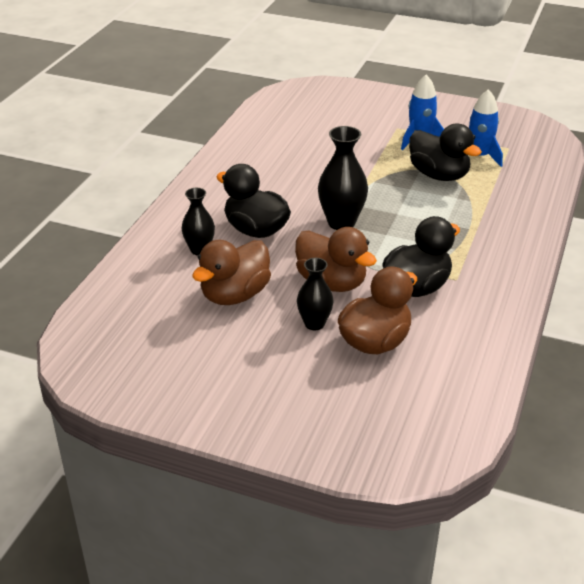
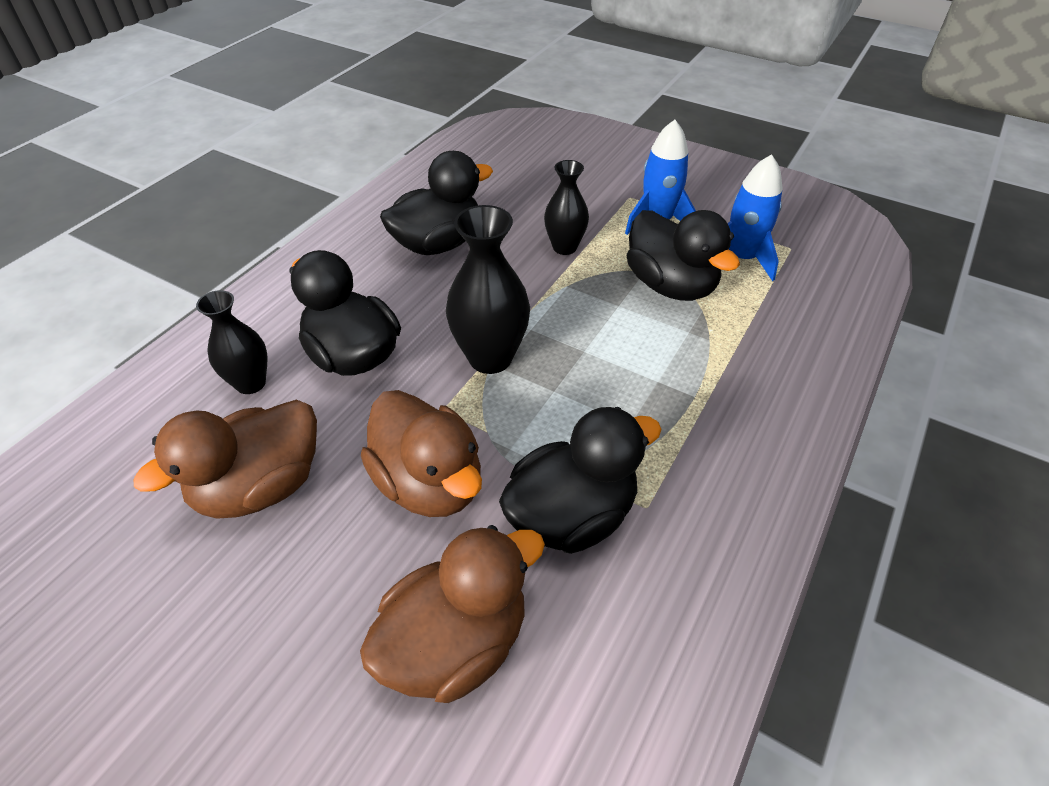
camera: 10 degrees right, 10 degrees up
black vase [297,258,334,330] -> black vase moved to [544,160,589,255]
none -> black duck [380,151,493,255]

